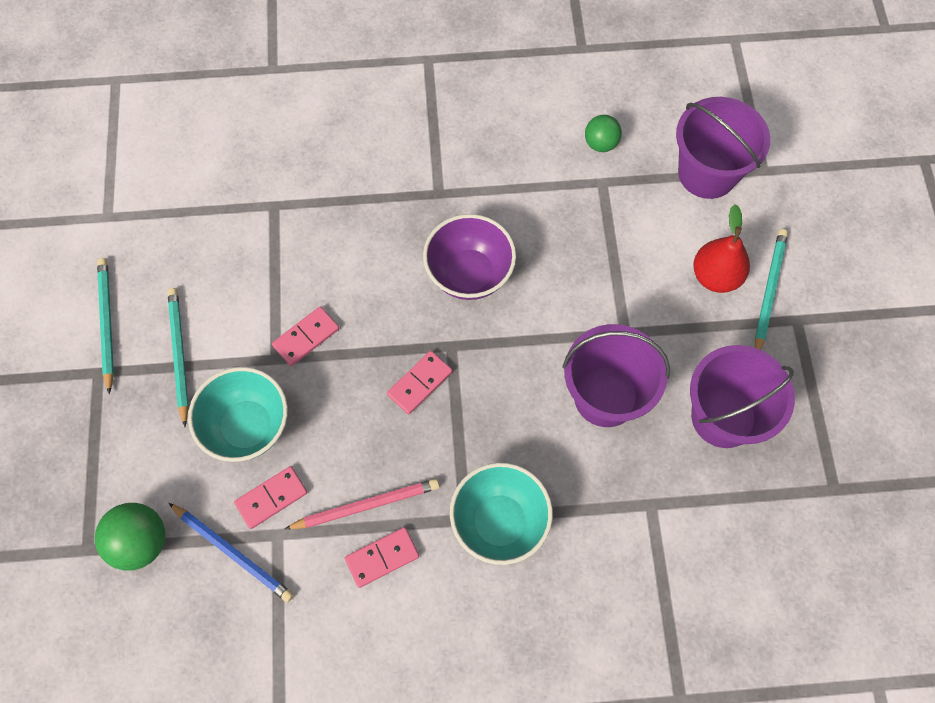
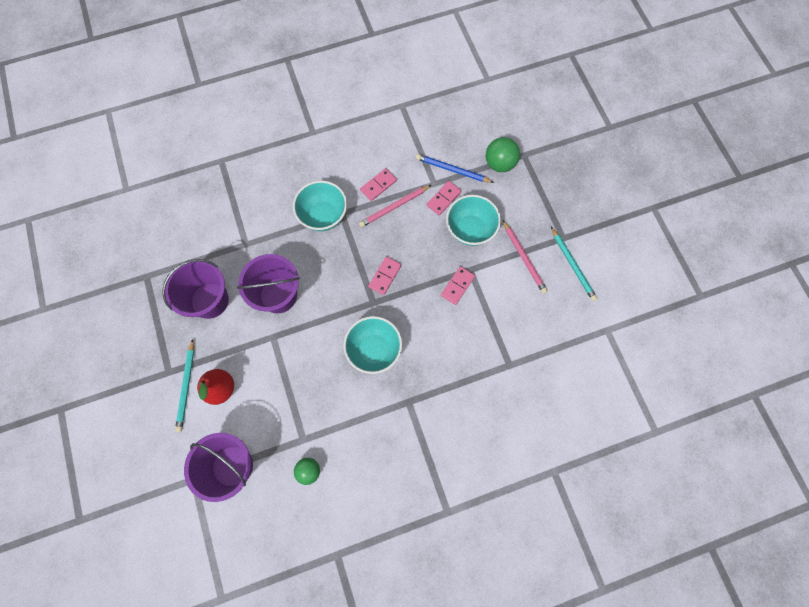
camera: 165 degrees right, 5 degrees up
turquoise pencil [168,288,189,427] -> pink pencil [503,220,548,294]
purple bowl [423,214,516,300] -> turquoise bowl [343,316,402,374]

